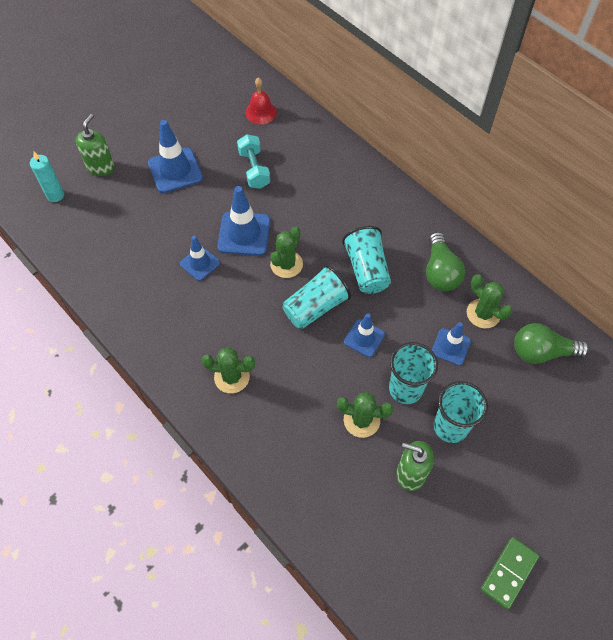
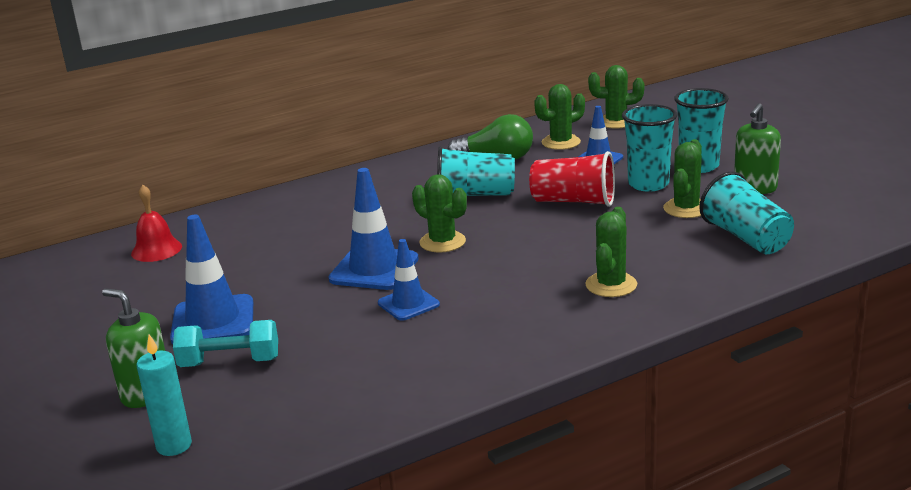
camera: 75 degrees left, 35 degrees down
turquoise dumbbell [237,134,270,189] -> turquoise dumbbell moved to [173,320,278,367]
turquoise cup [283,265,351,329] -> turquoise cup moved to [699,172,794,254]
blue traffic cone [344,313,385,357] -> red cup [529,151,615,207]
green domino [481,537,539,610] -> none
green light bulb [514,323,589,364] -> green cactus [588,65,645,128]

